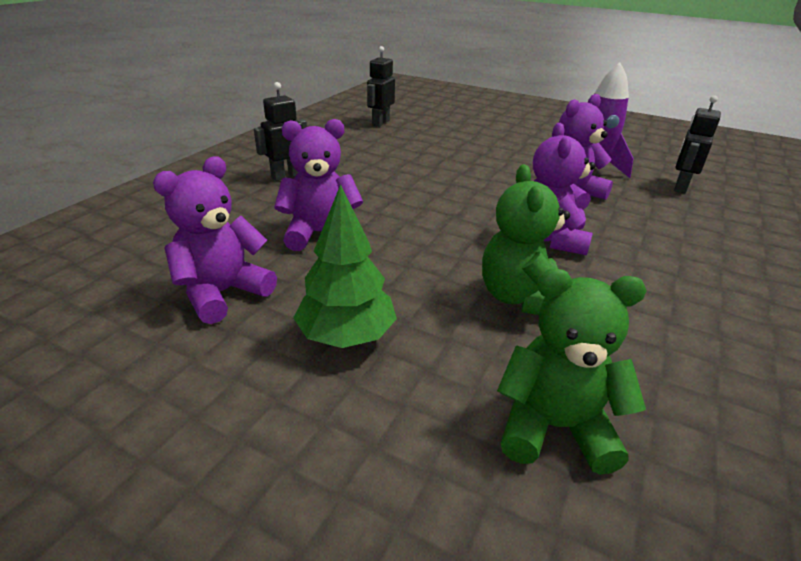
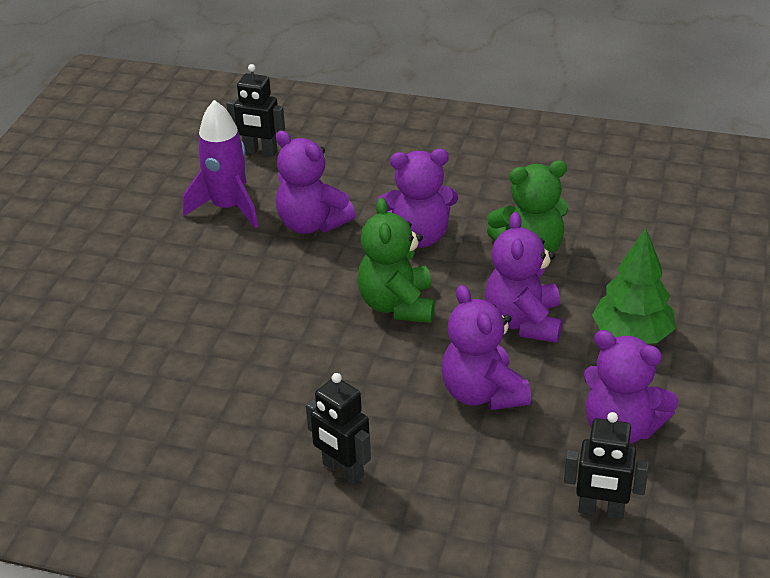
camera: 100 degrees left, 5 degrees up
black robot [367,46,395,127] -> black robot moved to [564,412,649,520]
green teddy bear [497,269,647,475] -> green teddy bear moved to [358,197,435,323]
none -> purple teddy bear [485,212,562,343]

